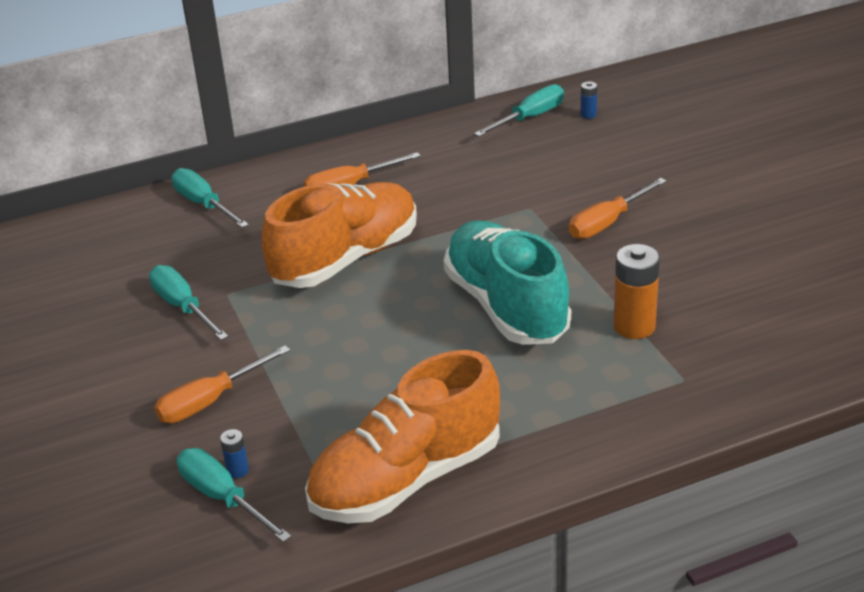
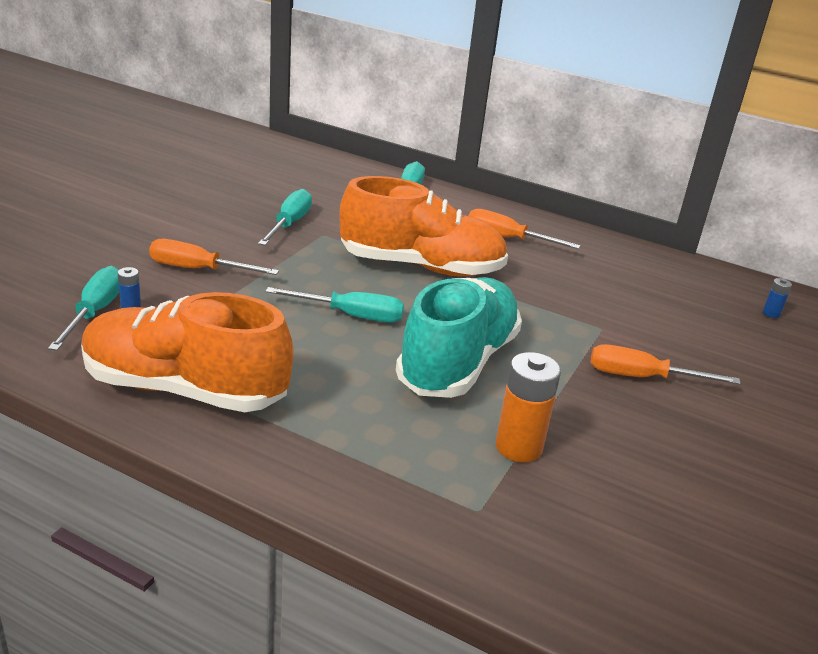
camera: 45 degrees right, 5 degrees down
turquoise screwdriver [474,84,564,137] -> turquoise screwdriver moved to [266,287,404,323]

